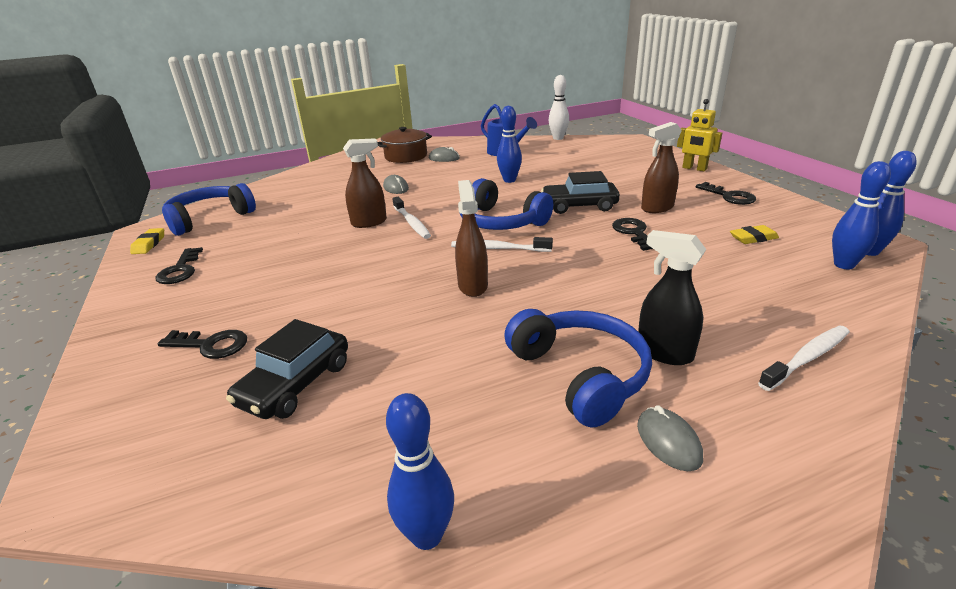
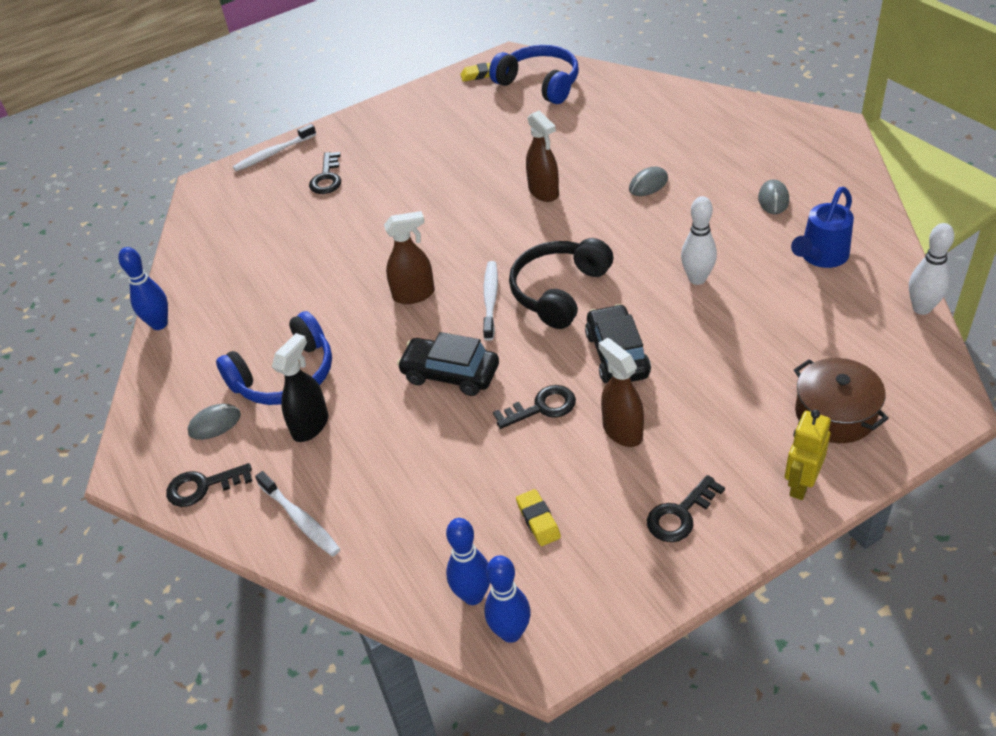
camera: 85 degrees right, 15 degrees up
black key [155,247,203,284] -> black key moved to [166,463,252,507]
black car [226,319,348,419] -> black car moved to [397,332,499,396]
brown pot [378,127,432,163] -> brown pot moved to [794,358,889,443]
white toothbrush [392,197,431,239] -> white toothbrush moved to [233,124,316,171]
blue headphones [460,178,553,230] -> black headphones [509,238,613,329]
blue bowling pin [497,106,522,183] -> white bowling pin [681,196,717,285]

